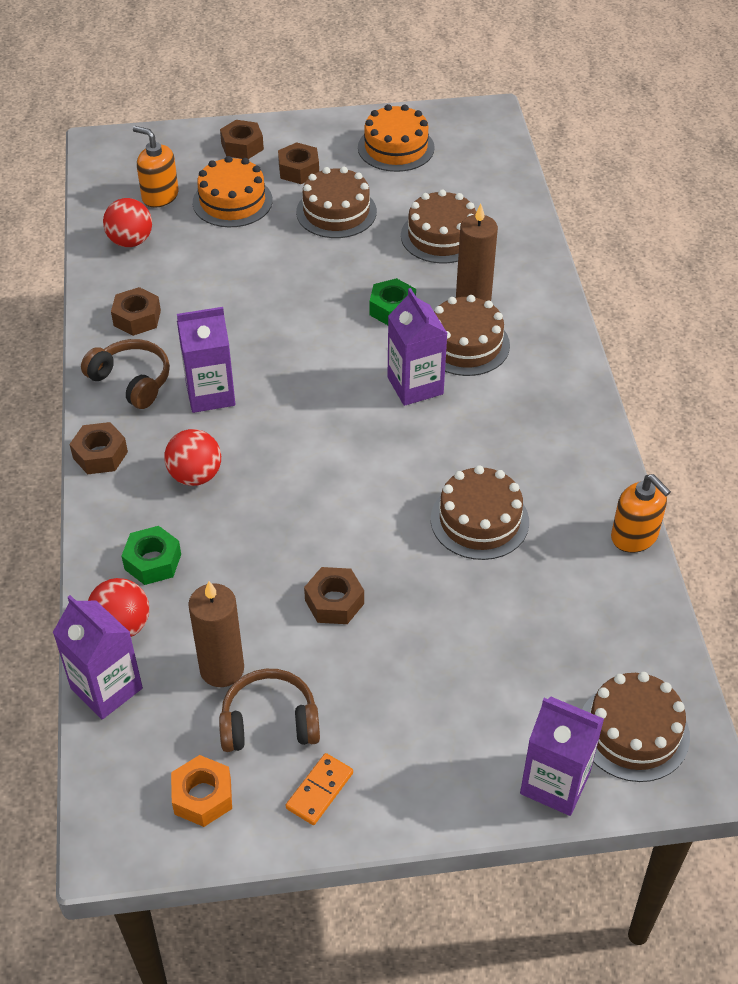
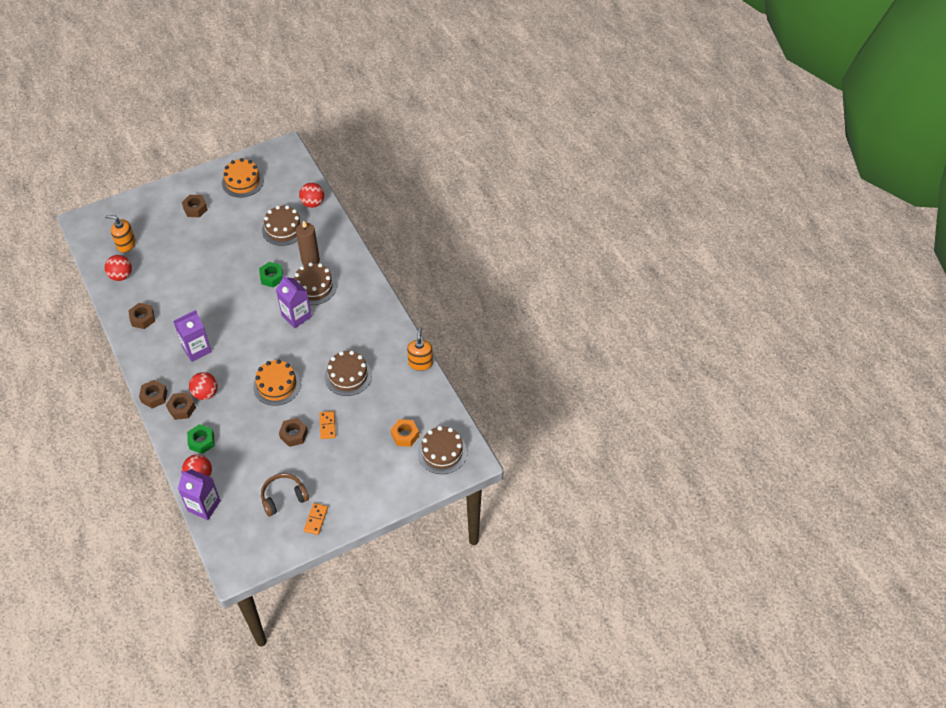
camera: 20 degrees left, 5 degrees up
brown headphones [81,339,170,409] -> none
orange nut [171,755,232,827] -> orange nut moved to [391,419,419,447]
brown candle [188,581,244,687] -> none
orange cake [193,156,273,227] -> orange cake moved to [253,360,301,406]
brown nut [220,120,264,159] -> brown nut moved to [166,392,196,420]
brown cake [296,167,377,238] -> none
purple carton [520,697,604,816] -> none
orange soap dispenser [611,474,671,553] -> orange soap dispenser turned 120 degrees counterclockwise [407,327,433,371]
none -> red ball [299,183,324,208]
none -> orange domino [319,411,336,439]

